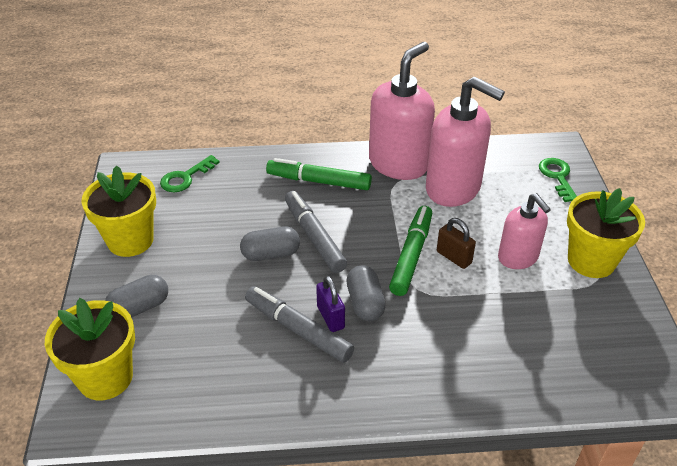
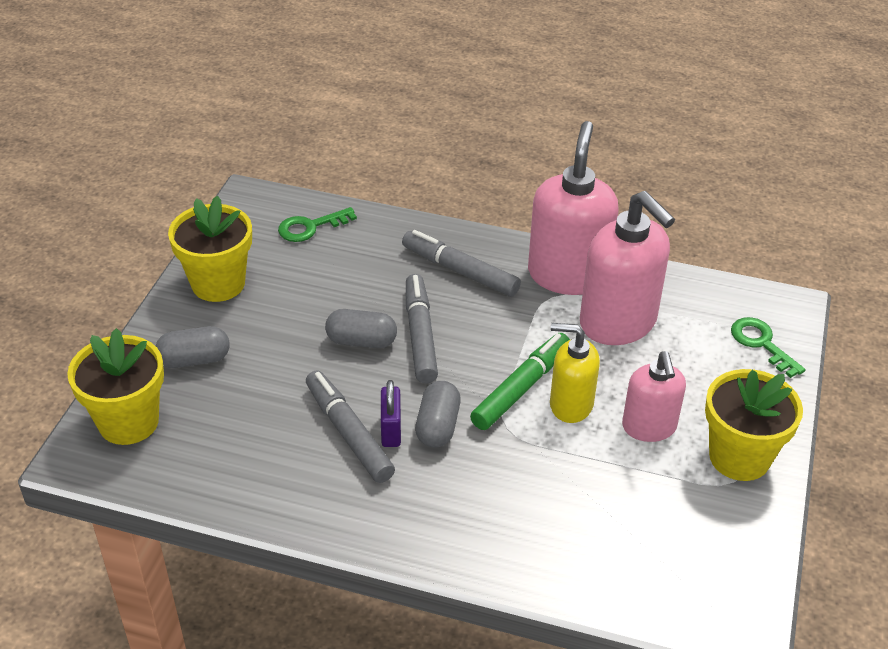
camera: 20 degrees right, 0 degrees up
green marker [266,158,372,190] -> grey marker [402,230,521,297]
pink soap dispenser [369,42,435,180] -> pink soap dispenser turned 45 degrees counterclockwise [528,121,619,295]
brown padlock [437,218,476,269] -> yellow soap dispenser [550,323,600,423]
green key [539,158,577,202] -> green key turned 45 degrees counterclockwise [731,317,806,378]

